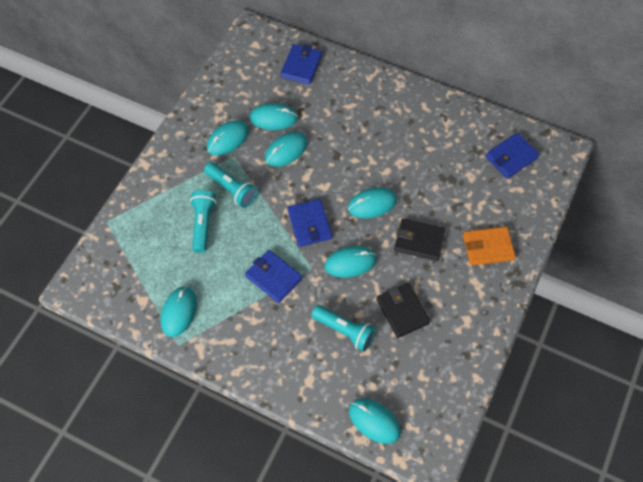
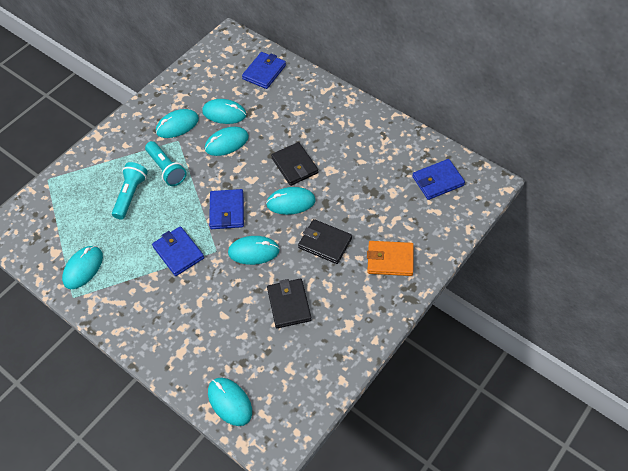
camera: 15 degrees right, 5 degrees down
turquoise flashlight [311,305,376,351] -> none
none -> black wallet [271,142,318,186]

